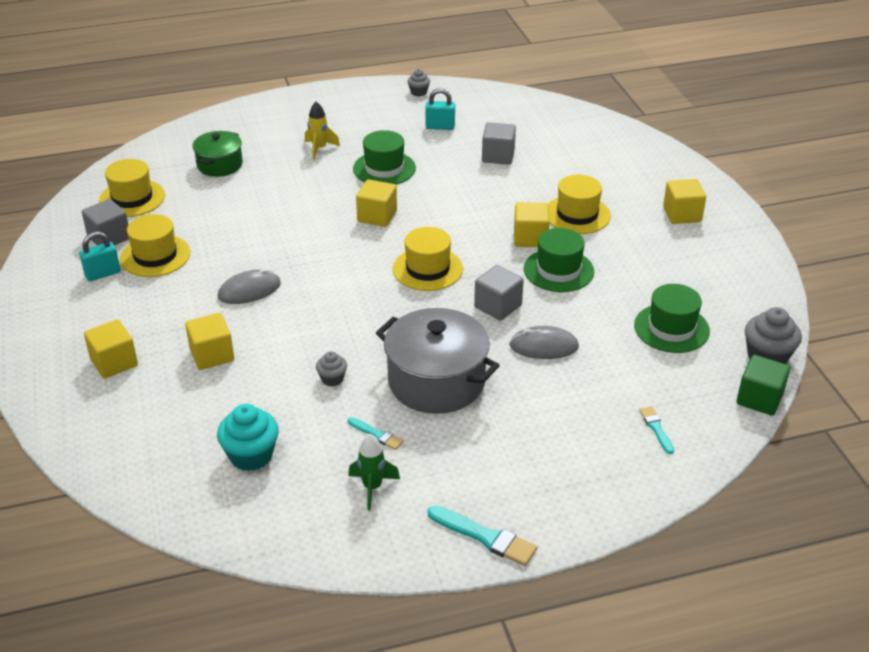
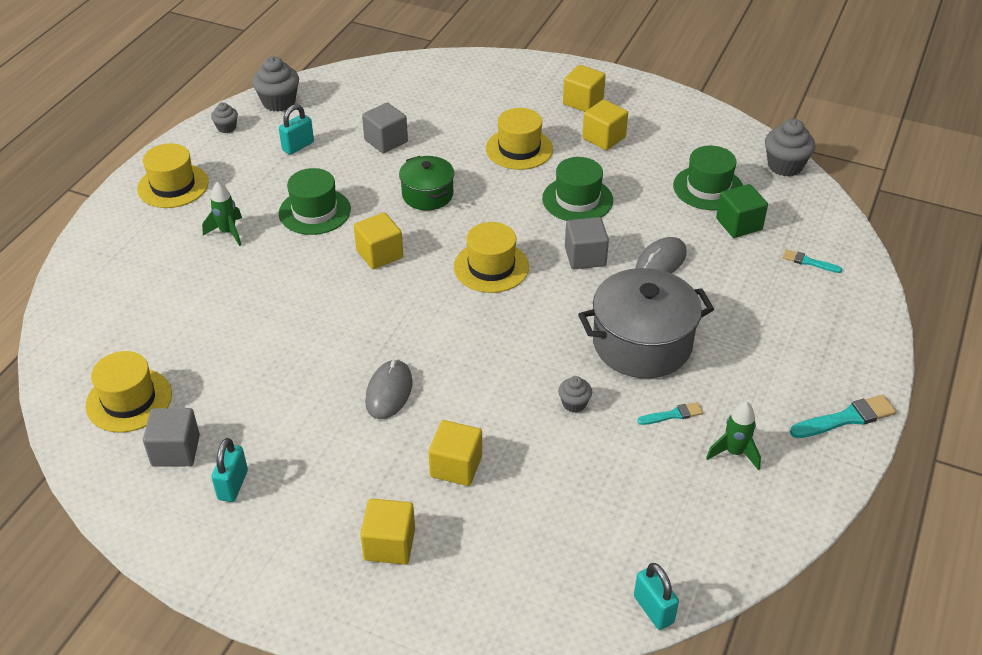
camera: 50 degrees left, 5 degrees up
yellow hat [120,214,190,277] -> yellow hat moved to [137,143,209,208]
green pot [192,131,243,177] -> green pot moved to [399,156,454,210]
turquoise cupcake [217,404,279,471] -> none
yellow rocket [305,101,340,161] -> green rocket [202,181,242,246]
yellow cube [514,202,550,247] -> yellow cube moved to [582,100,628,150]
green cube [737,355,790,416] -> green cube moved to [716,184,768,238]
none -> grey cupcake [252,57,299,112]
none -> turquoise padlock [634,563,679,630]

